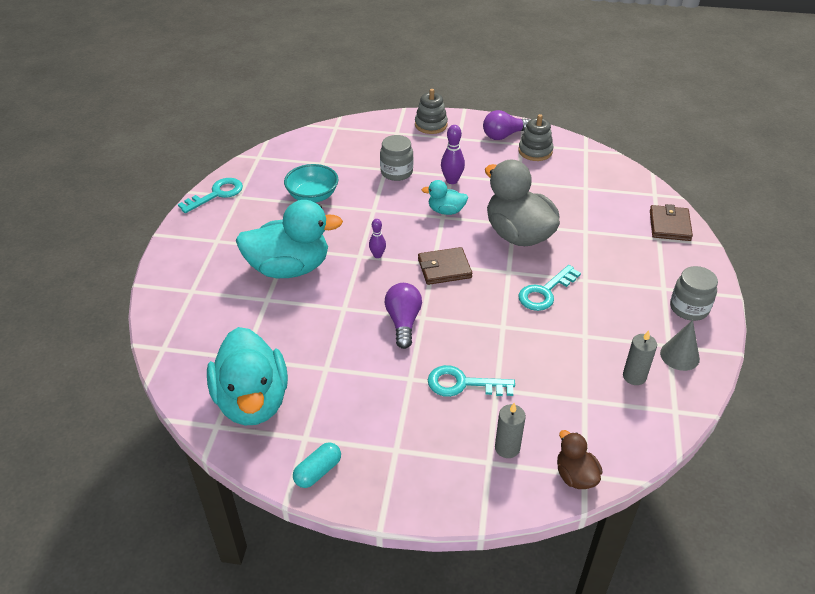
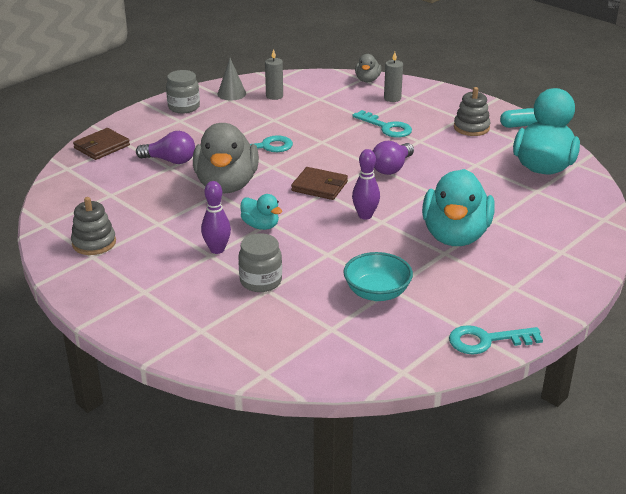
camera: 145 degrees left, 10 degrees down
turquoise duck [236,200,343,278] -> turquoise duck turned 105 degrees counterclockwise [422,169,495,246]
purple bowling pin [369,219,386,258] -> purple bowling pin [352,149,380,220], size x1.54
grey stacking toy [415,89,448,134] -> grey stacking toy moved to [454,87,491,136]
purple light bulb [483,110,531,140] -> purple light bulb moved to [136,131,195,164]
brown duck [557,430,602,489] -> grey duck [355,54,382,82]

